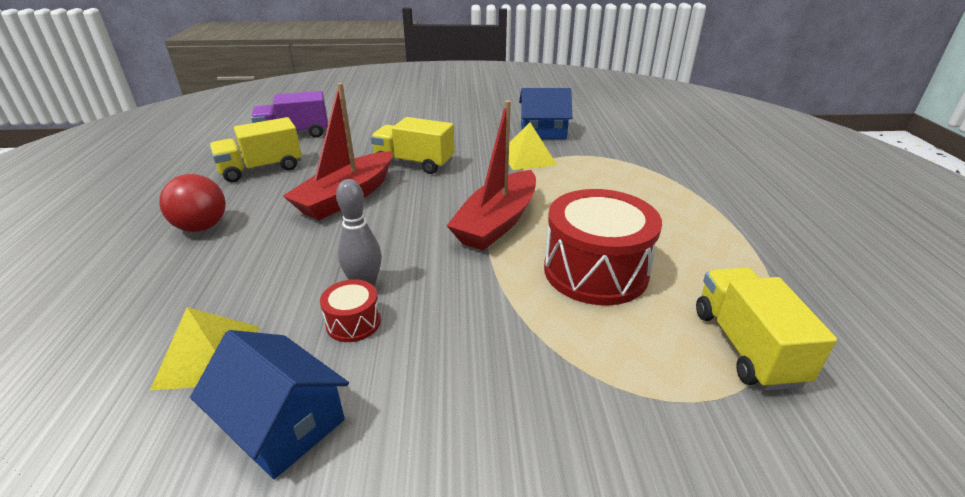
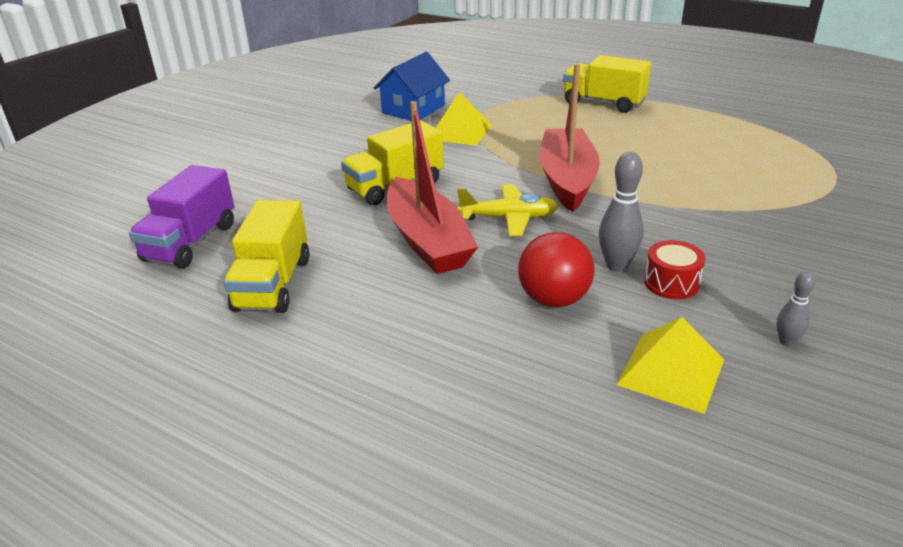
camera: 55 degrees left, 0 degrees up
red ball [159,174,226,232] -> red ball moved to [518,232,595,308]
blue house [190,330,349,479] -> grey bowling pin [777,272,815,346]
red boat [447,100,536,250] -> red boat turned 150 degrees counterclockwise [539,64,600,212]
red drum [544,189,662,305] -> none
yellow truck [696,267,837,391] -> yellow truck moved to [563,55,651,113]
none -> yellow plane [457,184,559,236]

